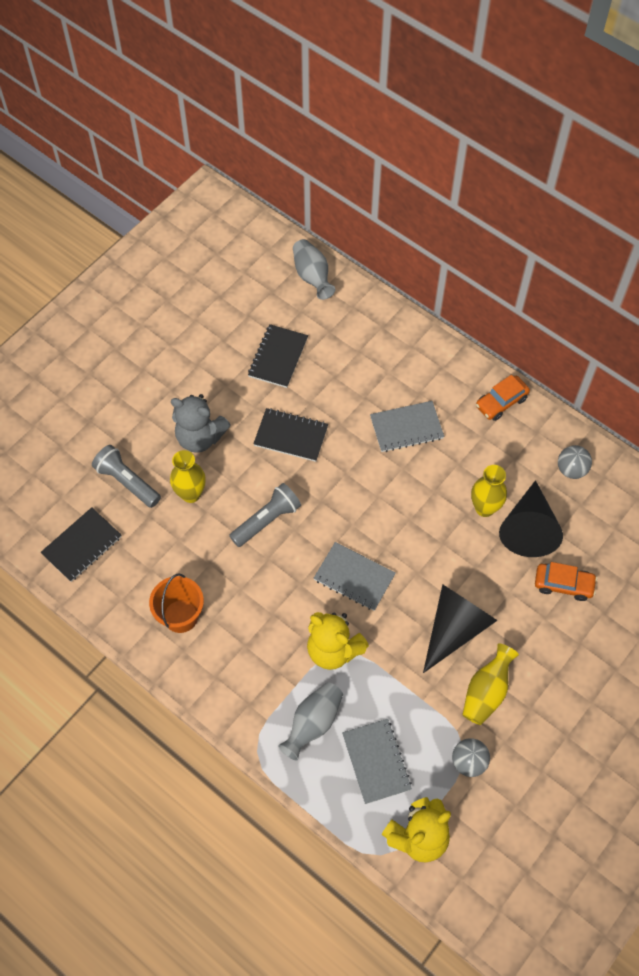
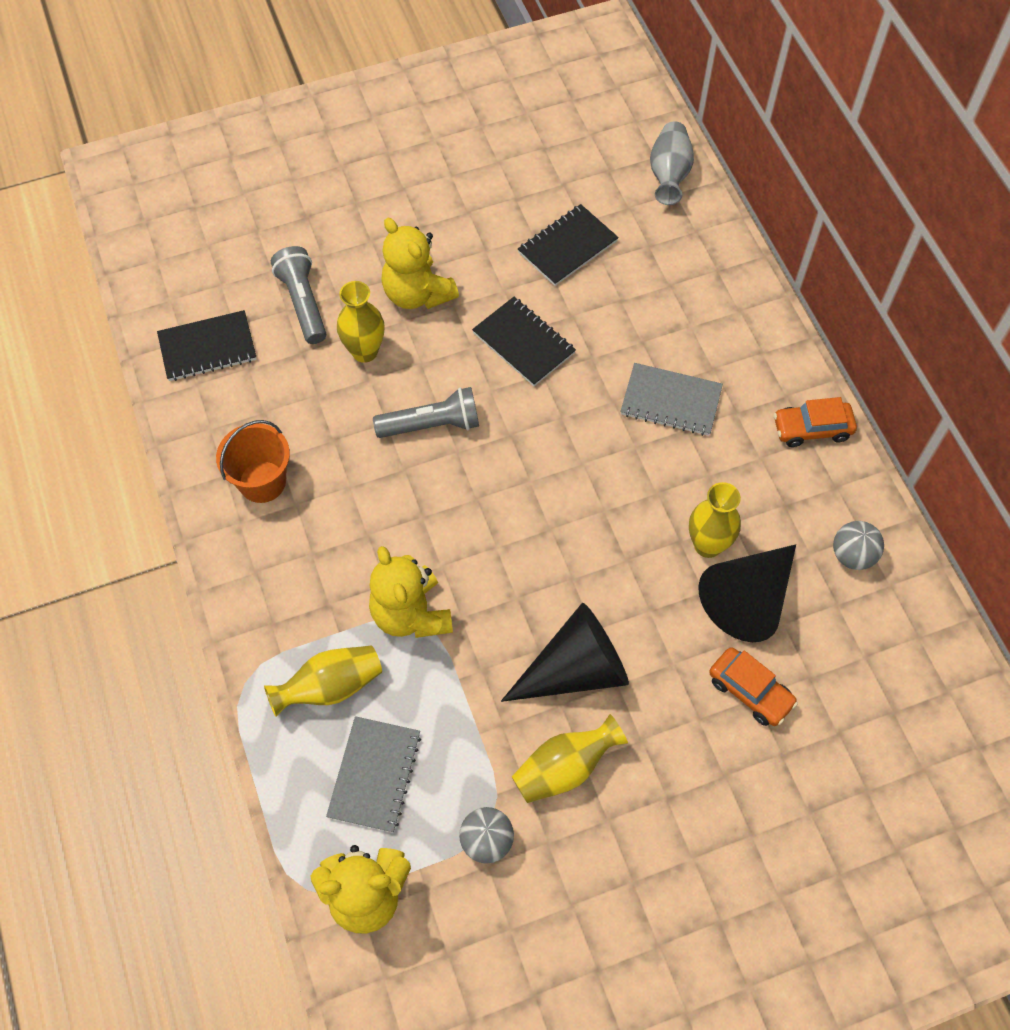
camera: 30 degrees right, 0 degrees up
grey teddy bear [171,394,231,453] -> yellow teddy bear [381,218,459,309]
grey vase [278,682,343,761] -> yellow vase [264,646,382,717]
grey notebook [314,542,396,611] -> none

